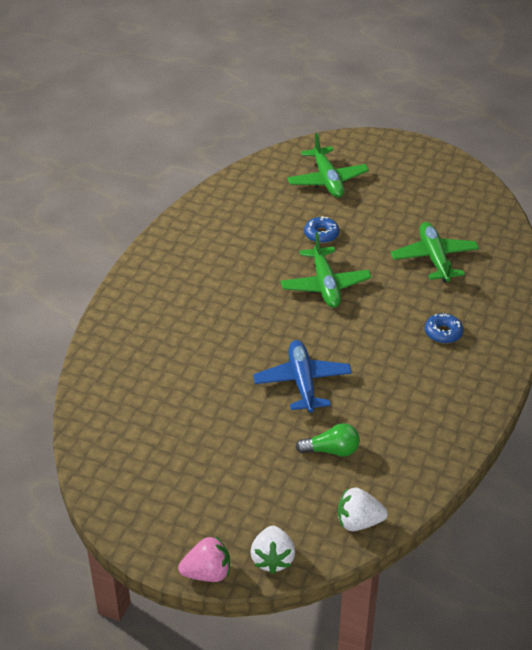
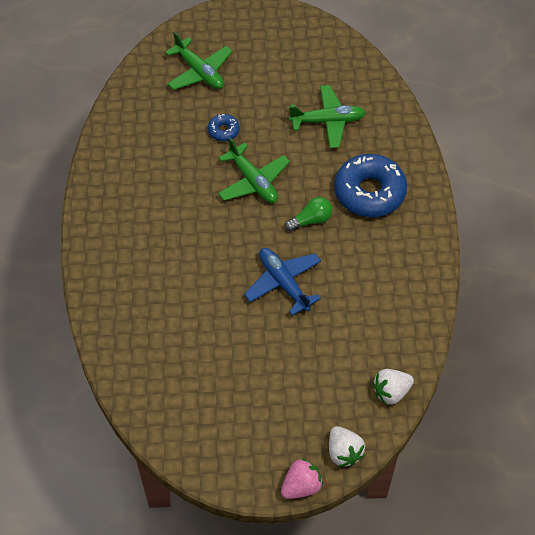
camera: 25 degrees left, 15 degrees up
green light bulb [296,423,360,457] -> green light bulb moved to [285,197,332,232]
green plane [391,222,479,282] -> green plane turned 120 degrees clockwise [289,85,366,148]
blue donut [425,313,463,344] -> blue donut [334,154,407,217], size x2.18

